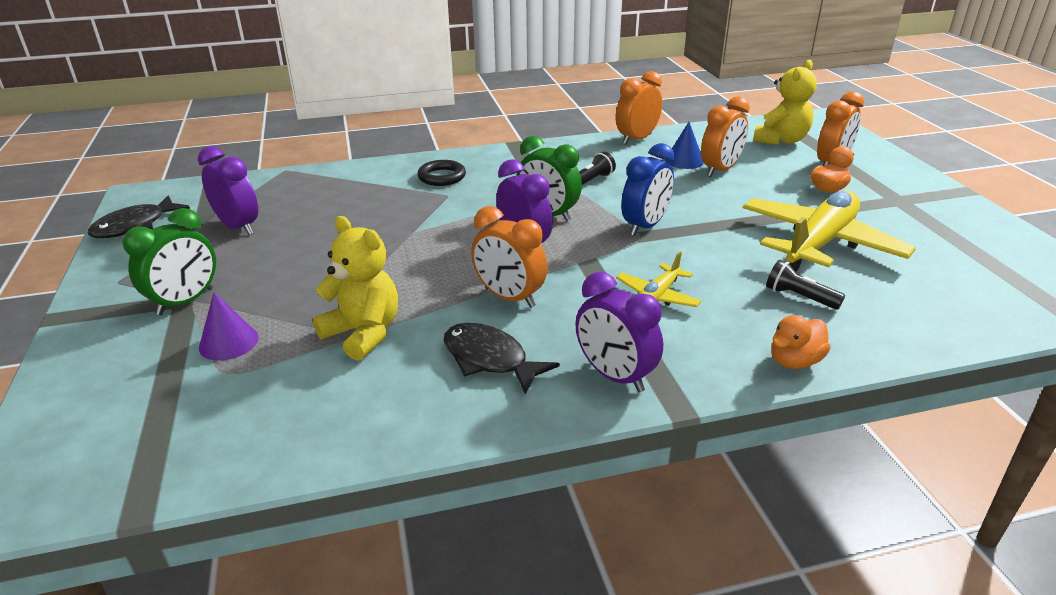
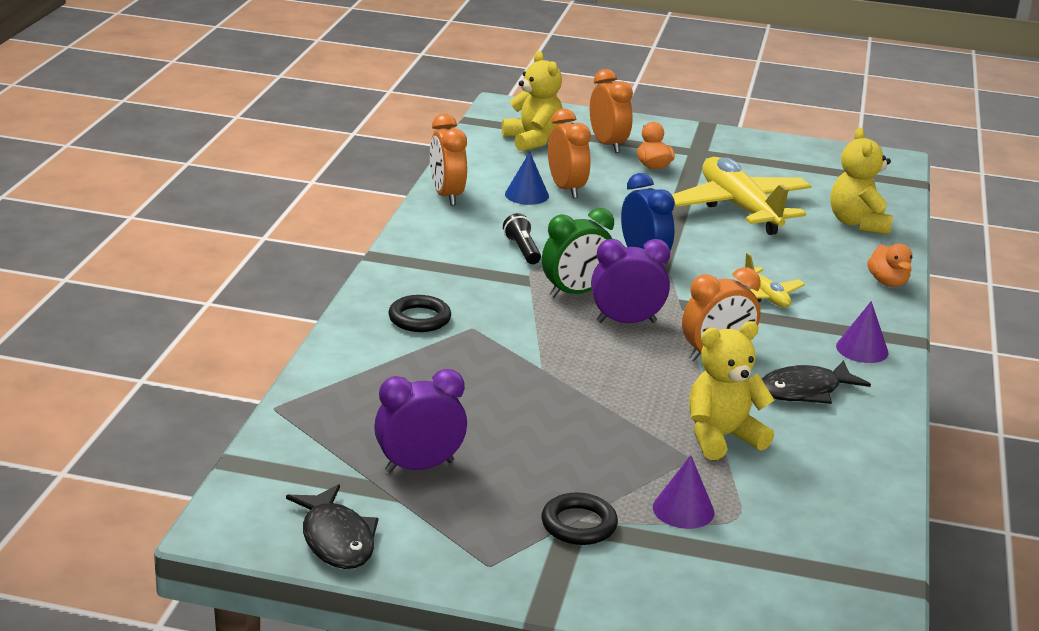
camera: 65 degrees left, 5 degrees down
green clock [122,208,216,315] -> black ring [541,492,618,545]
purple clock [575,272,663,392] -> purple cone [836,301,888,363]
black flashlight [766,260,845,310] -> none
none -> yellow teddy bear [830,128,893,235]

